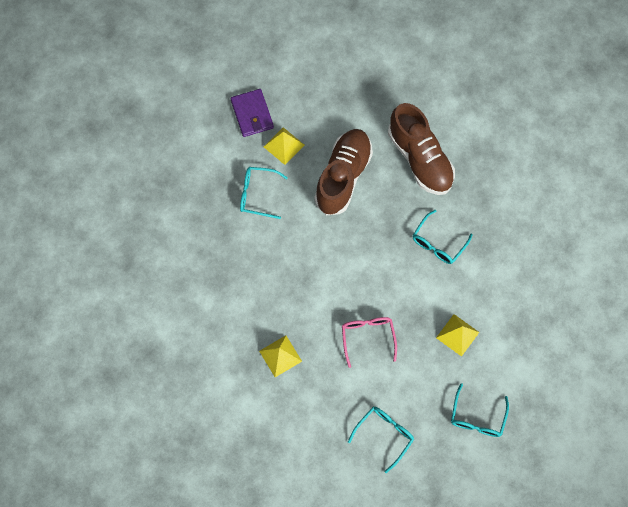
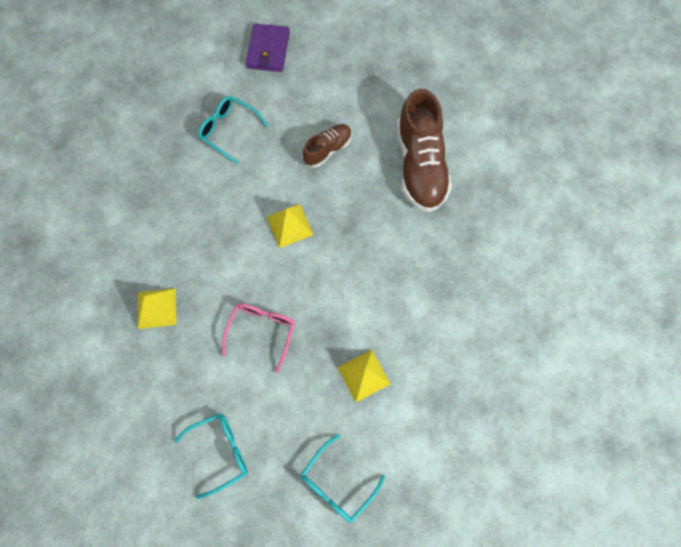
camera: 25 degrees right, 0 degrees up
yellow pyramid [264,127,304,165] -> yellow pyramid moved to [267,204,313,248]
brown shoe [314,129,373,215] -> brown shoe [303,124,352,168], size x0.53
turquoise glasses [413,210,473,264] -> none

